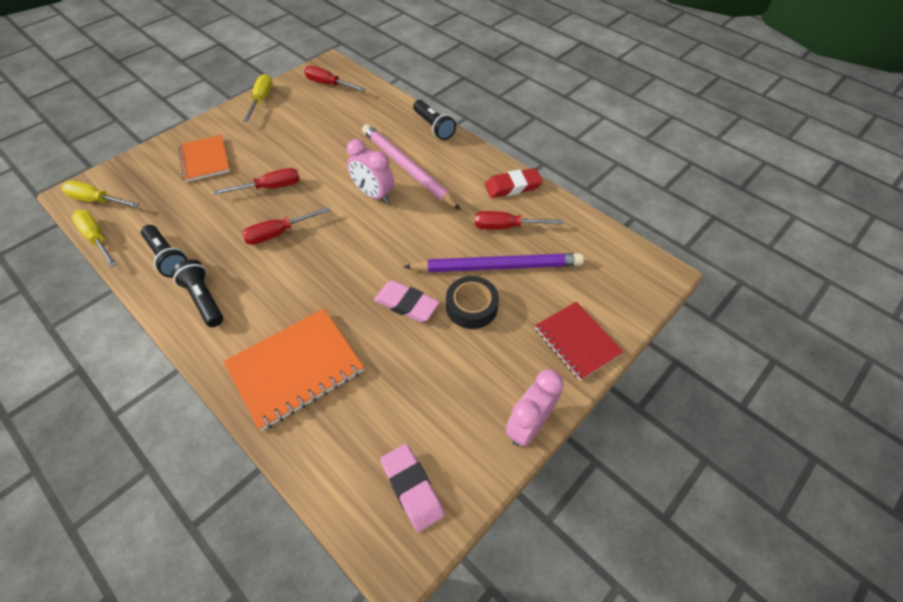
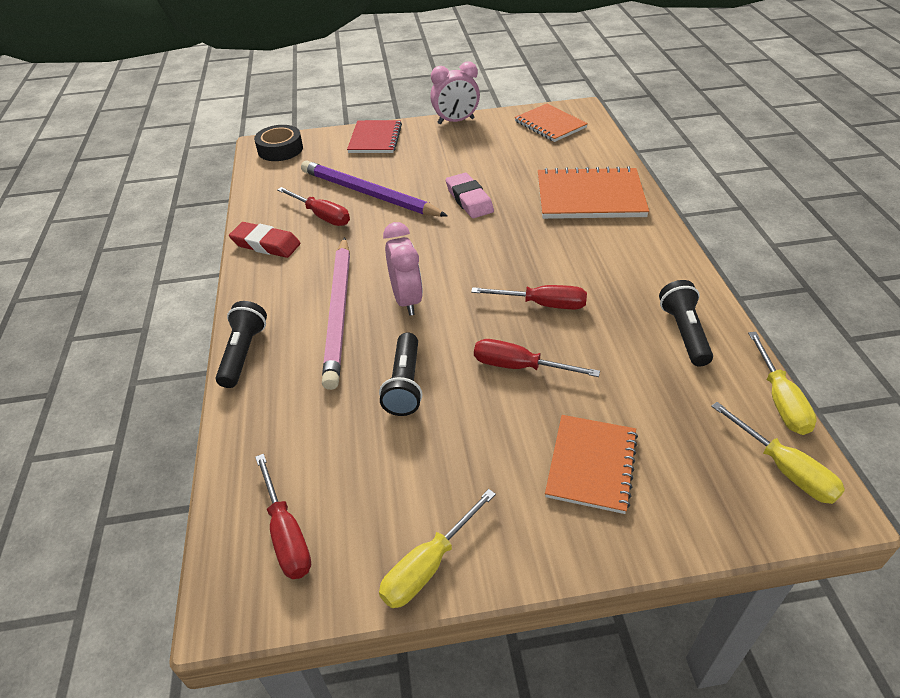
camera: 140 degrees left, 10 degrees down
black flashlight [172,259,223,327] -> black flashlight moved to [379,332,422,416]
pink eraser [380,444,445,532] -> orange notebook [515,103,588,142]
black tape [446,276,499,329] -> black tape moved to [254,125,303,161]

